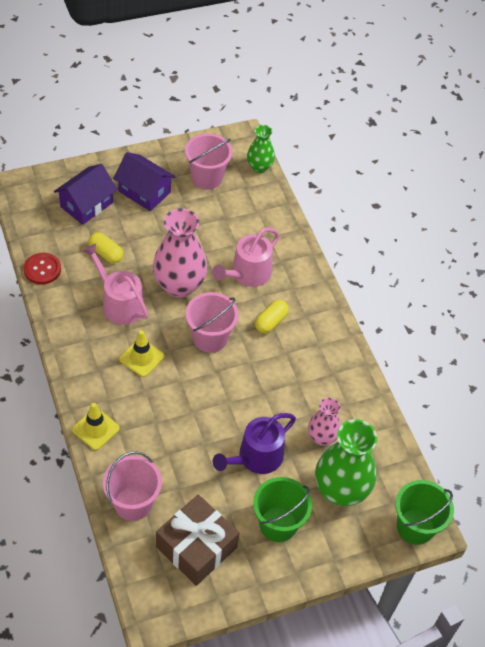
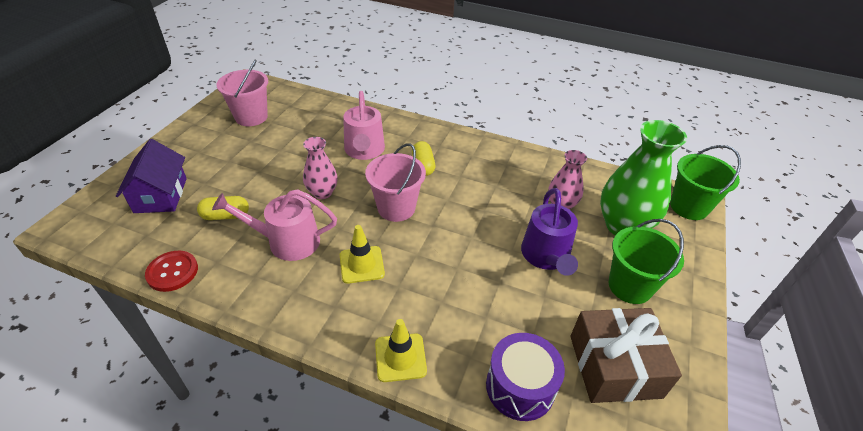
camera: 45 degrees left, 10 degrees down
pink bucket [103,451,162,521] -> purple drum [486,333,565,421]
purple house [113,152,176,211] -> none
pink vase [153,208,207,298] -> pink vase [303,137,338,199], size x0.56
green vase [247,125,275,173] -> none

